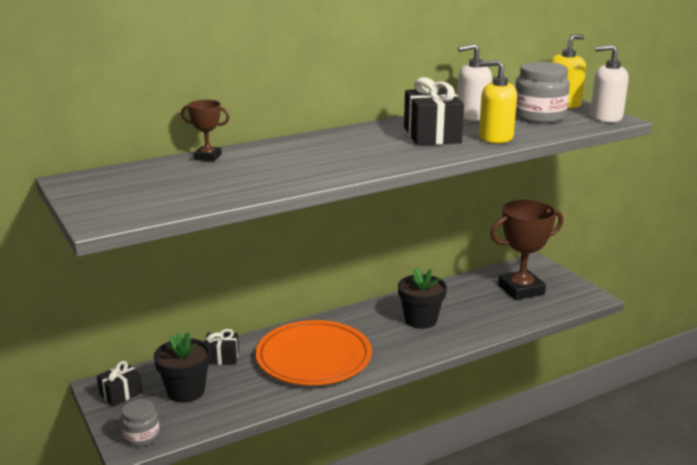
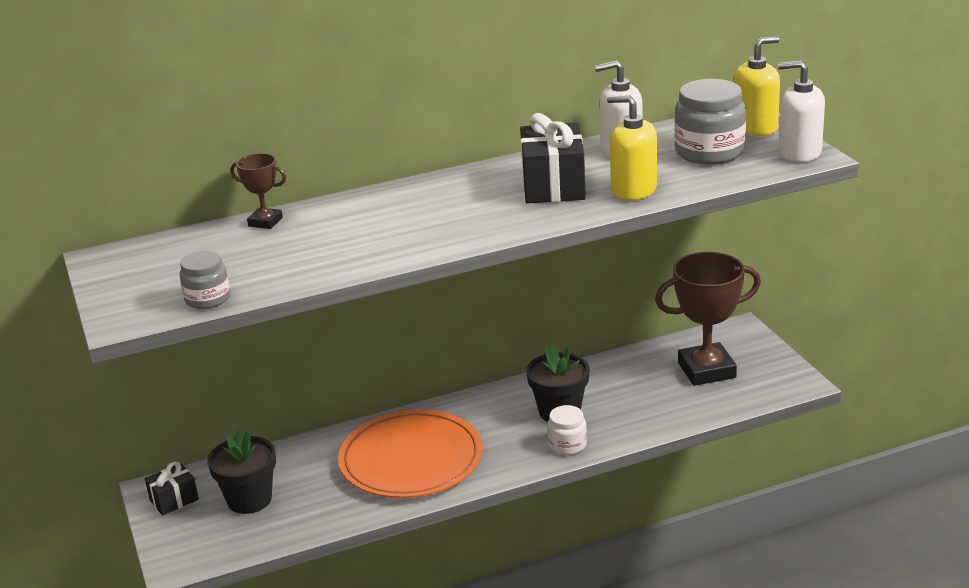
camera: 10 degrees right, 5 degrees up
grey jar [121,399,159,447] -> grey jar moved to [180,251,230,309]
black gift [204,329,239,365] -> none
none -> white jar [547,405,587,455]

